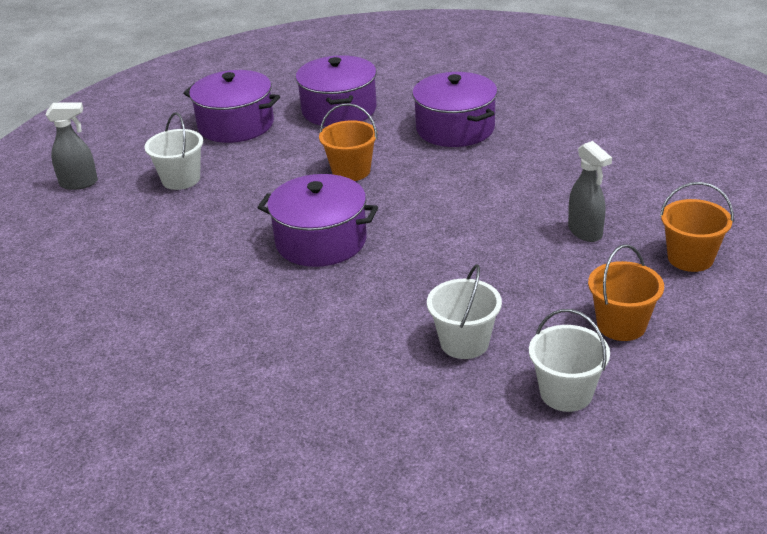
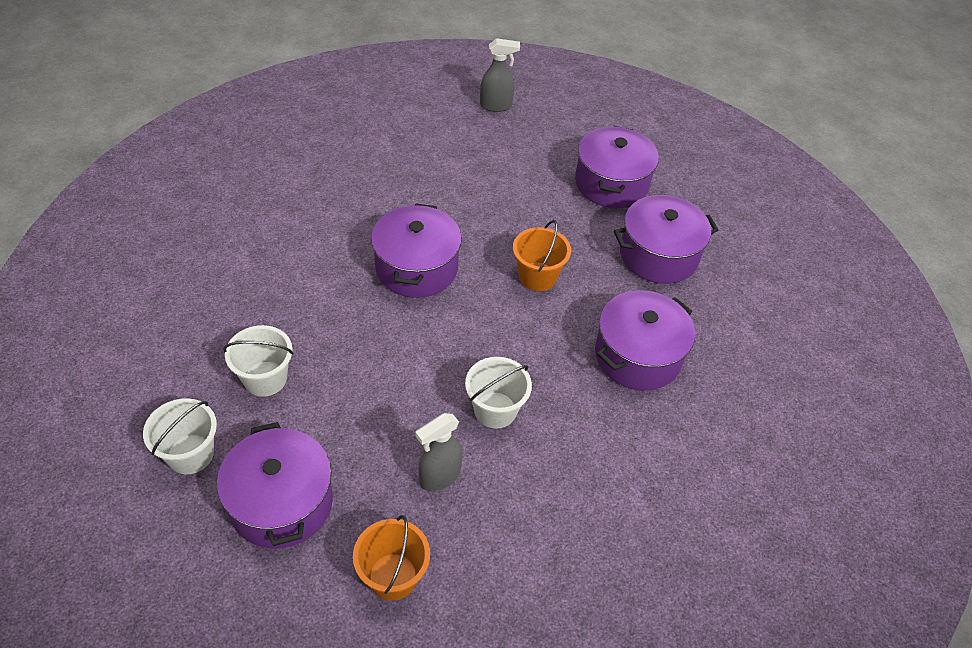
camera: 75 degrees right, 15 degrees up
grey spray bottle [46,102,98,190] -> grey spray bottle turned 75 degrees counterclockwise [480,38,520,112]
white bucket [145,113,203,190] -> white bucket moved to [465,357,532,429]
orange bucket [588,244,664,341] -> purple pot [217,422,333,548]

